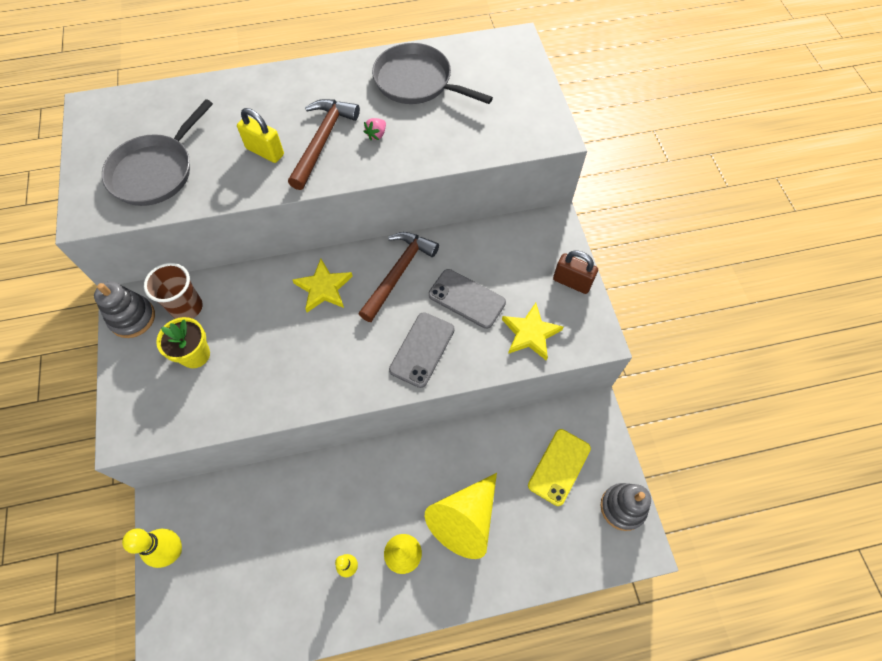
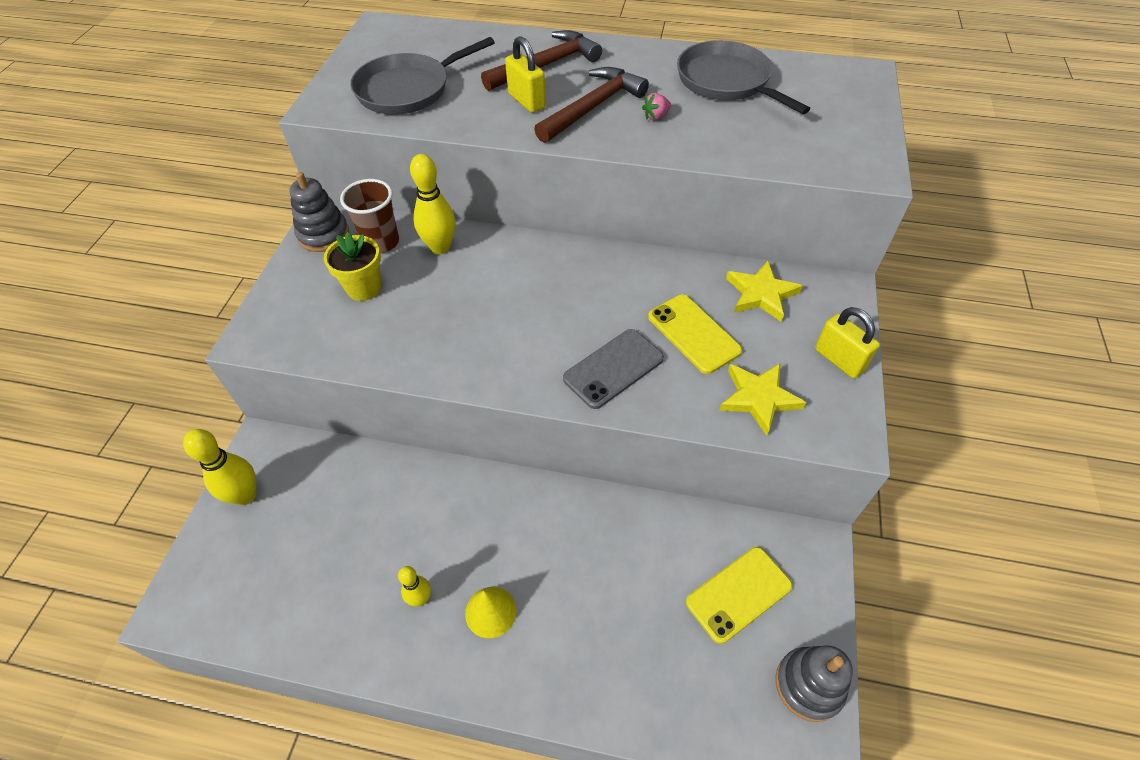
camera: 25 degrees right, 10 degrees down
yellow star [293,258,353,312] -> yellow star moved to [726,261,803,322]
brown hammer [358,232,439,322] -> brown hammer moved to [481,30,602,91]
yellow cone [425,473,497,559] -> none
grey phone [428,269,506,329] -> yellow phone [648,294,742,374]
brown padlock [553,251,598,294] -> yellow padlock [815,307,880,378]
none -> yellow bowling pin [410,154,455,254]

